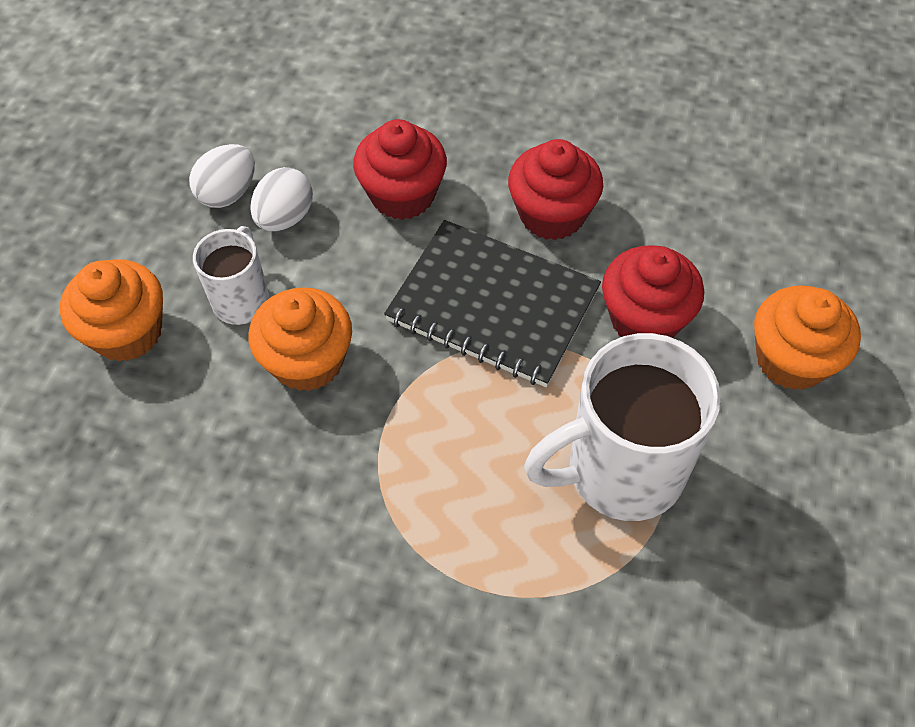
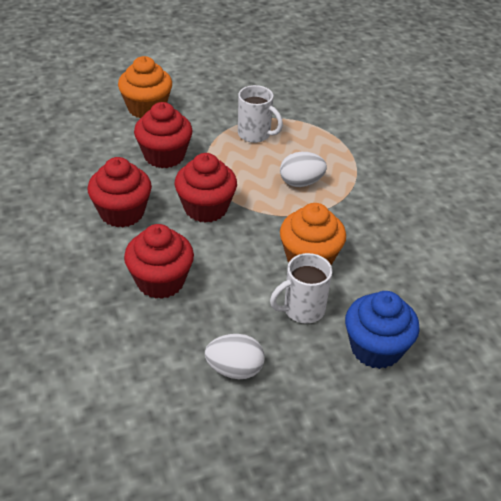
camera: 130 degrees left, 15 degrees down
orange cupcake [60,259,163,362] -> blue cupcake [345,291,420,369]
white egg [250,167,313,231] -> white egg moved to [280,152,327,187]
black notebook [384,220,601,387] -> red cupcake [174,153,237,223]
white mug [524,333,721,521] -> white mug [238,85,283,143], size x0.55

